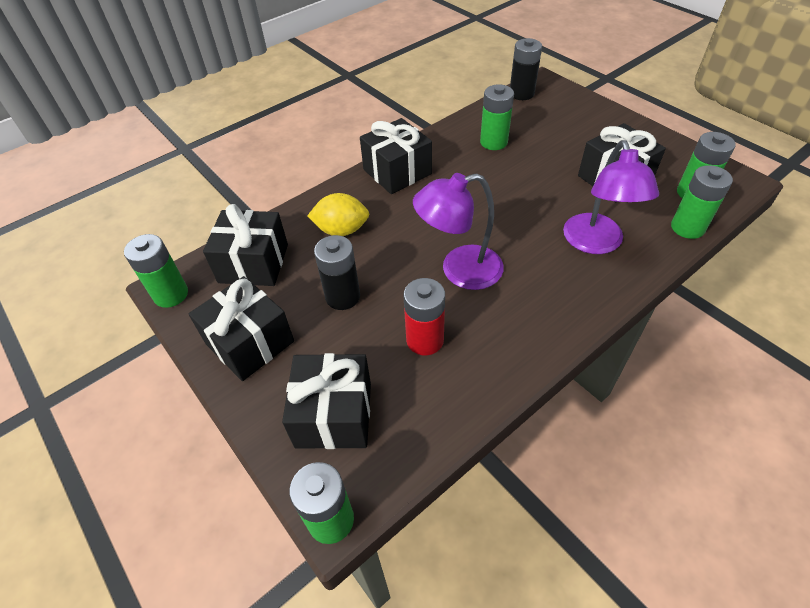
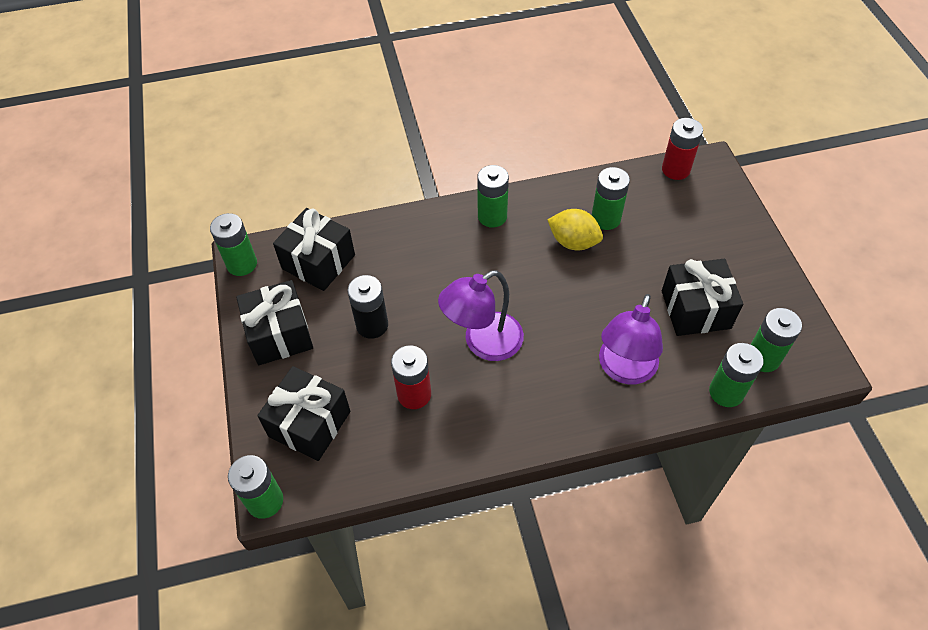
camera: 25 degrees right, 5 degrees up
yellow lemon [307,193,369,236] -> yellow lemon moved to [548,209,603,250]
black gift [360,118,432,194] -> green battery [477,165,509,228]
purple lamp [413,173,504,290] -> purple lamp turned 45 degrees counterclockwise [438,270,524,361]
black battery [510,38,542,100] -> red battery [662,118,703,180]

